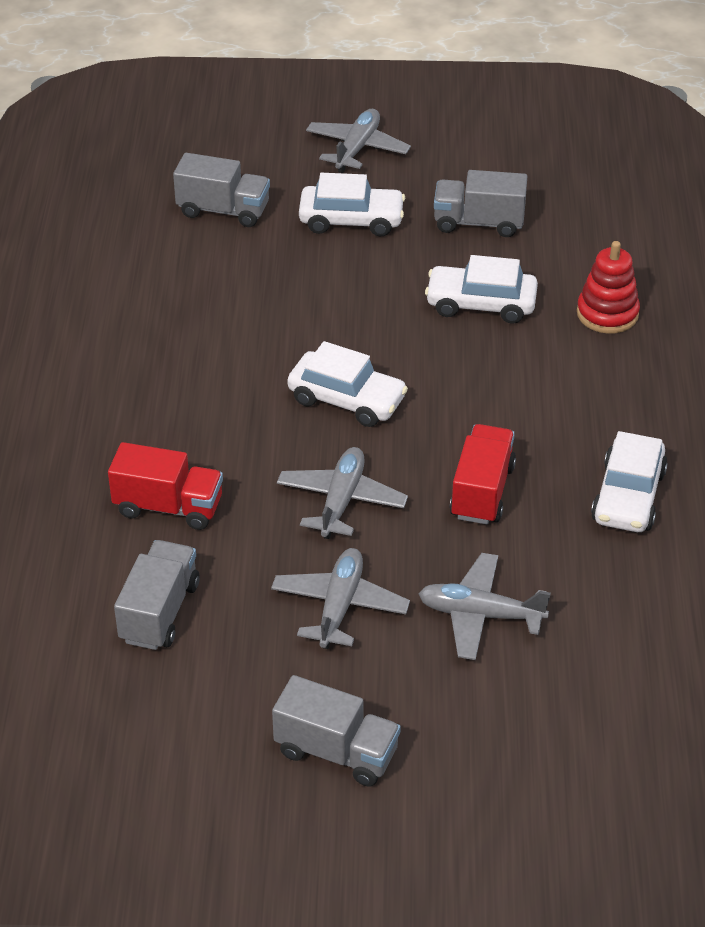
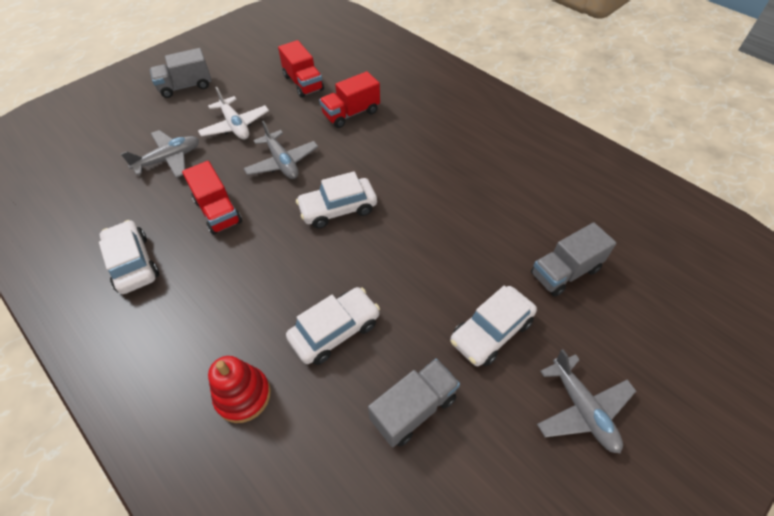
camera: 135 degrees right, 10 degrees up
grey truck [114,540,200,650] -> red truck [278,40,324,98]
grey plane [271,548,410,649] -> white plane [198,87,269,139]

